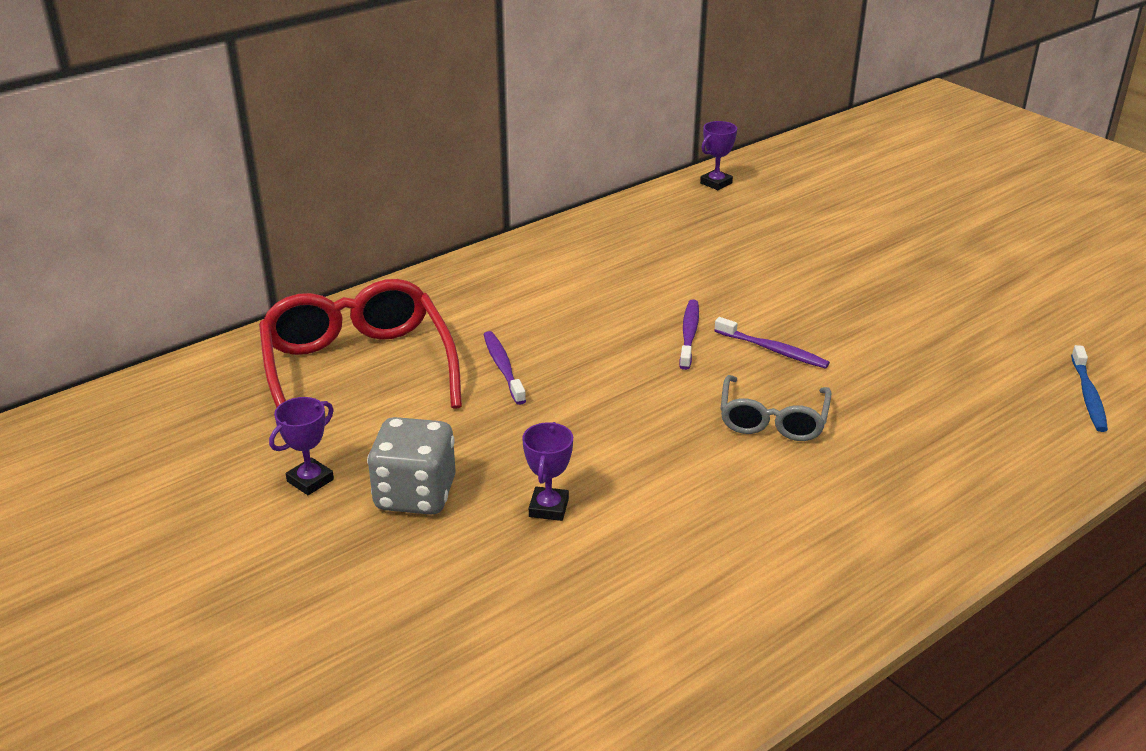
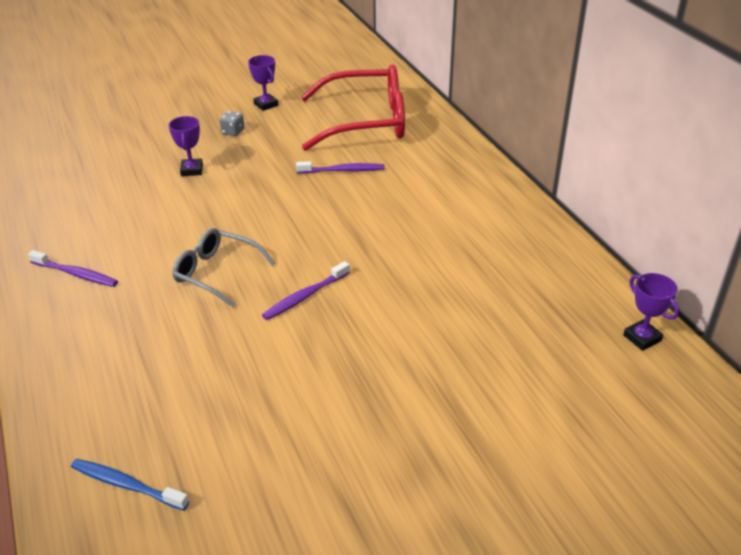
camera: 105 degrees right, 5 degrees up
grey dice [367,417,456,515] -> grey dice [220,111,244,136], size x0.46
purple trophy [522,422,573,521] -> purple trophy turned 60 degrees clockwise [168,116,203,176]
purple toothbrush [679,299,699,370] -> purple toothbrush moved to [28,250,118,287]

